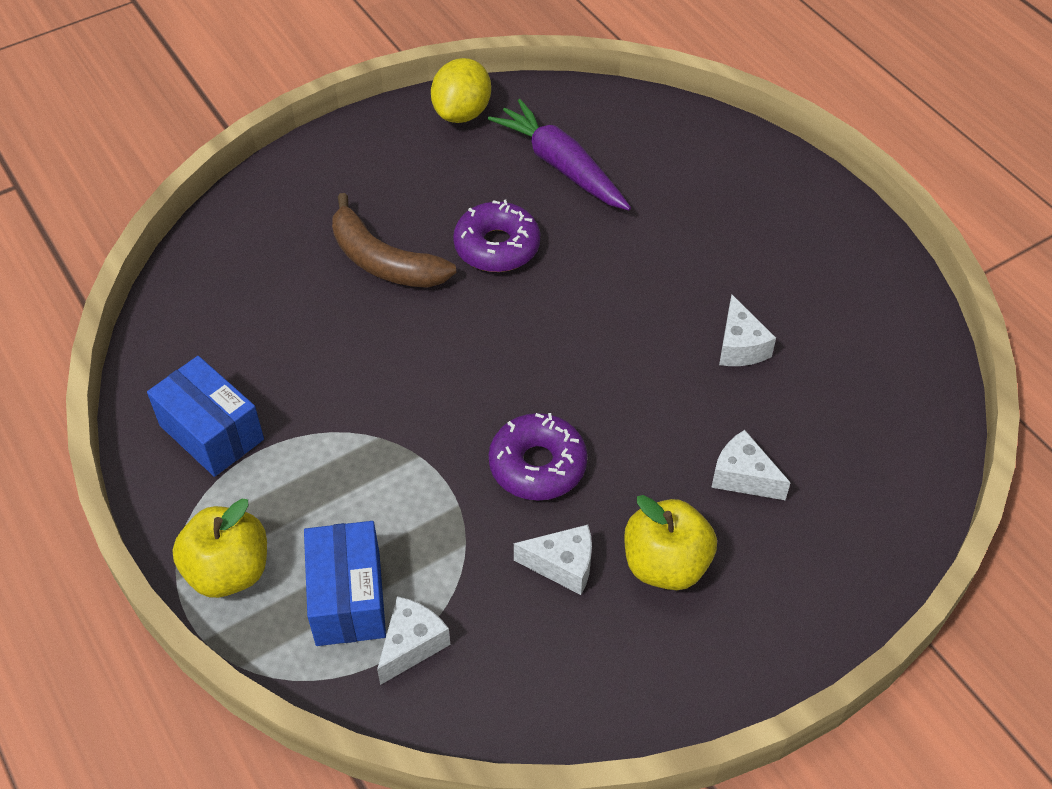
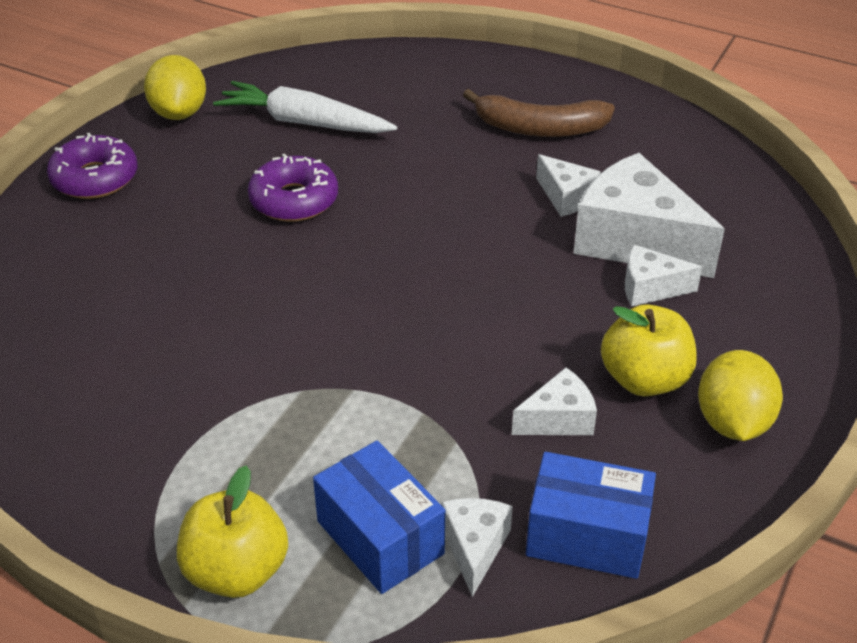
camera: 30 degrees left, 10 degrees down
blue box [147,356,264,477] -> blue box moved to [526,452,656,579]
brown banana [332,193,456,288] -> brown banana moved to [463,89,615,137]
purple carrot [488,99,631,210] -> white carrot [213,81,397,133]
purple donut [489,413,587,501] -> purple donut moved to [47,133,137,199]
none -> white cheese [573,153,725,278]
none -> yellow lemon [698,350,783,441]

